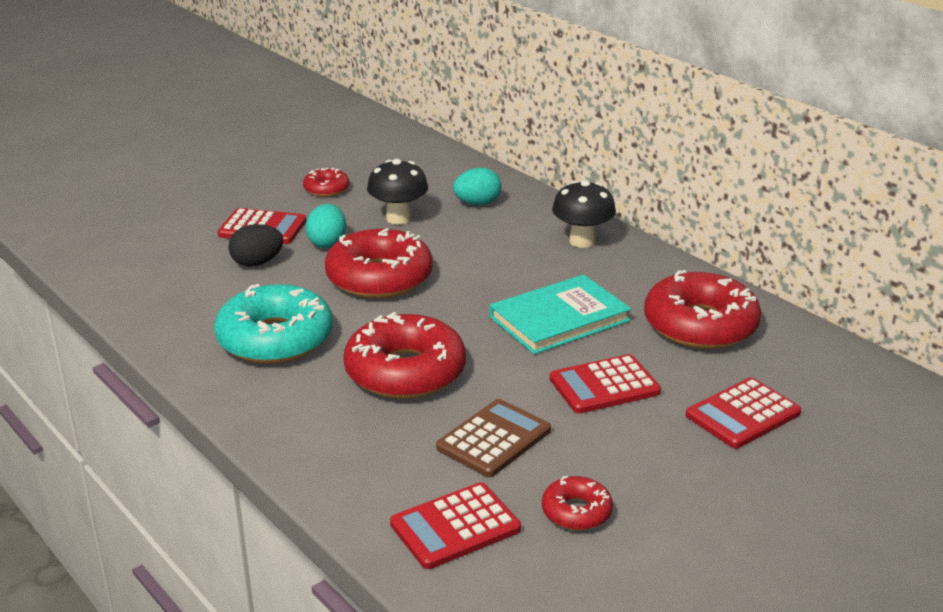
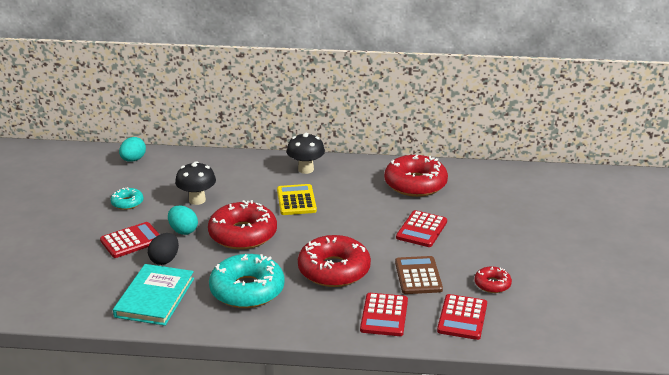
camera: 45 degrees left, 0 degrees up
red donut [303,168,350,197] -> turquoise donut [110,187,144,210]
turquoise egg [453,168,501,205] -> turquoise egg moved to [119,137,146,162]
turquoise book [489,275,631,354] -> turquoise book moved to [113,264,194,326]
red calculator [686,378,801,449] -> red calculator moved to [360,293,408,336]
none -> yellow calculator [277,184,317,215]

